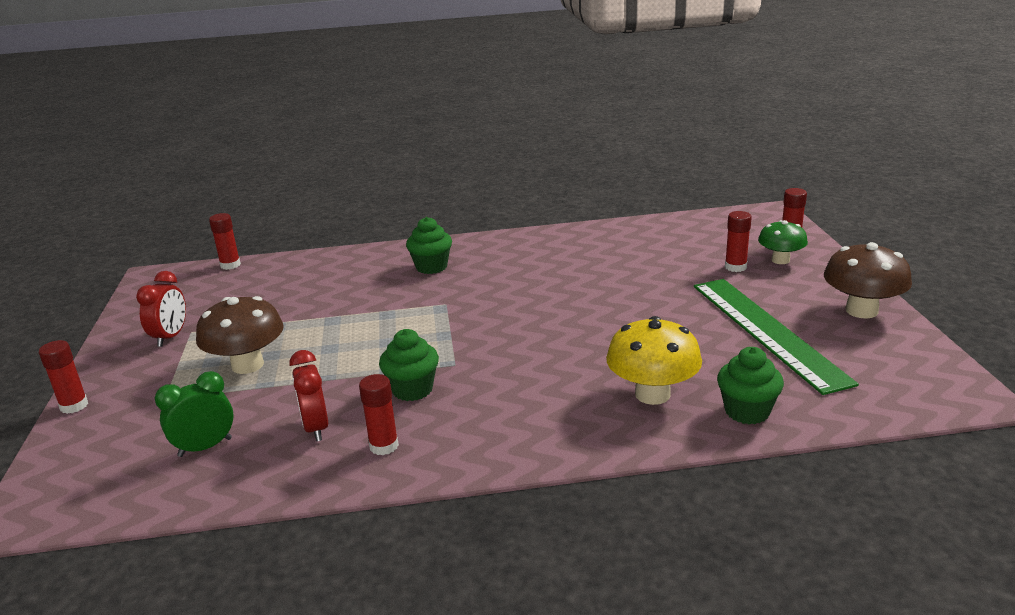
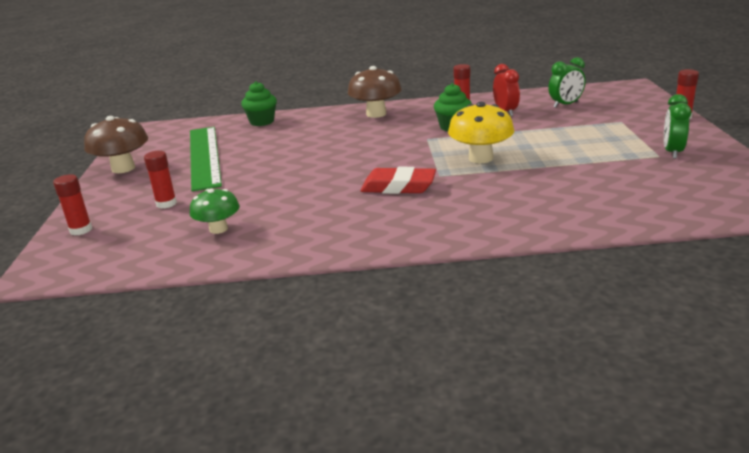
camera: 175 degrees left, 0 degrees up
red clock [136,271,186,347] -> green clock [664,94,691,159]
brown mushroom [196,296,284,374] -> brown mushroom moved to [348,66,402,118]
red glue stick [209,213,241,270] -> none
green cupcake [406,217,452,274] -> none
yellow mushroom [606,316,702,405] -> yellow mushroom moved to [448,101,514,163]
green mushroom [758,220,808,264] -> green mushroom moved to [190,188,240,234]
none -> red eraser [360,167,436,194]

